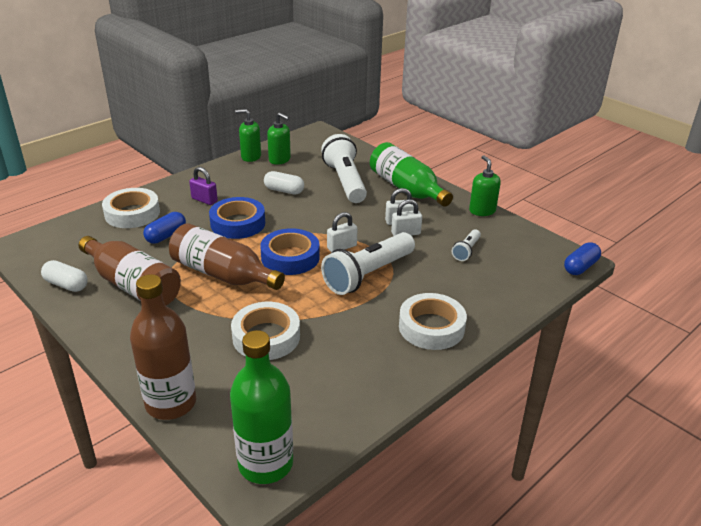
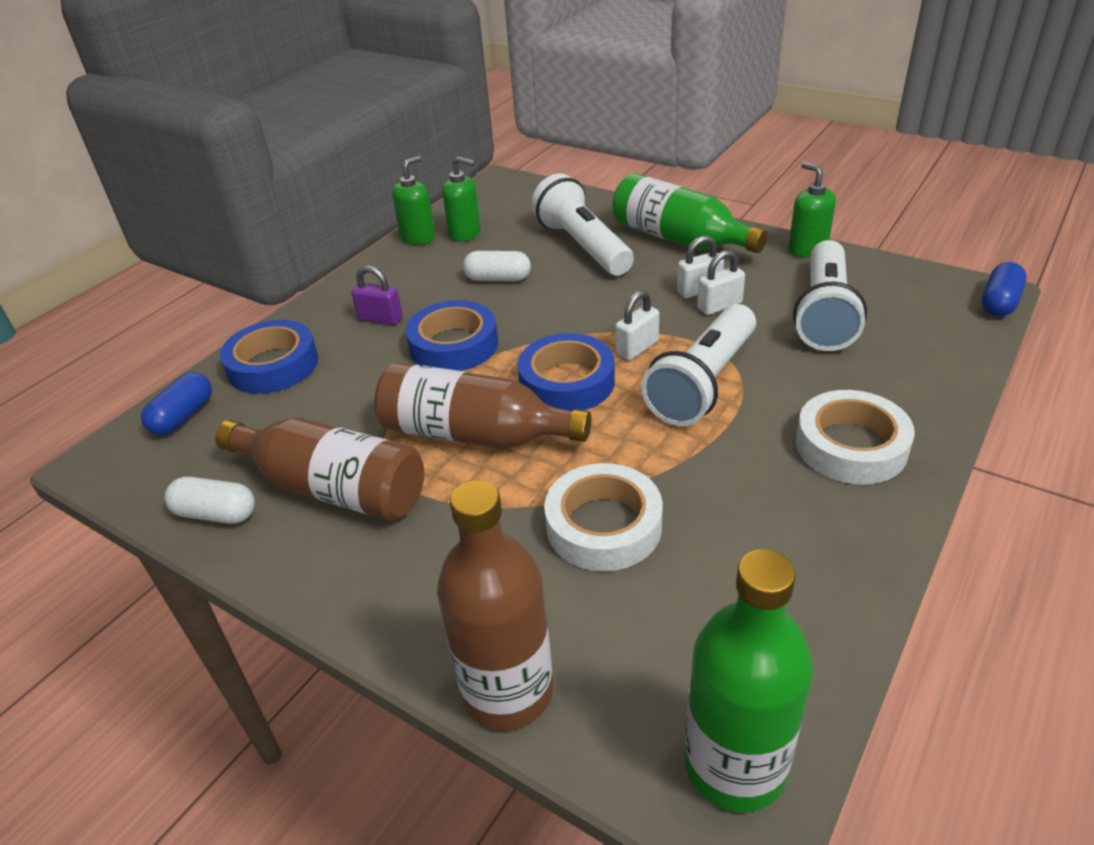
camera: 10 degrees left, 5 degrees up
white tape [102,188,160,228] -> blue tape [220,320,318,393]
blue capsule [143,212,186,244] -> blue capsule moved to [141,372,212,435]
green soap dispenser [235,109,261,162] -> green soap dispenser turned 135 degrees clockwise [392,156,435,245]
white flashlight [452,229,481,261] -> white flashlight [793,240,867,351], size x2.09

